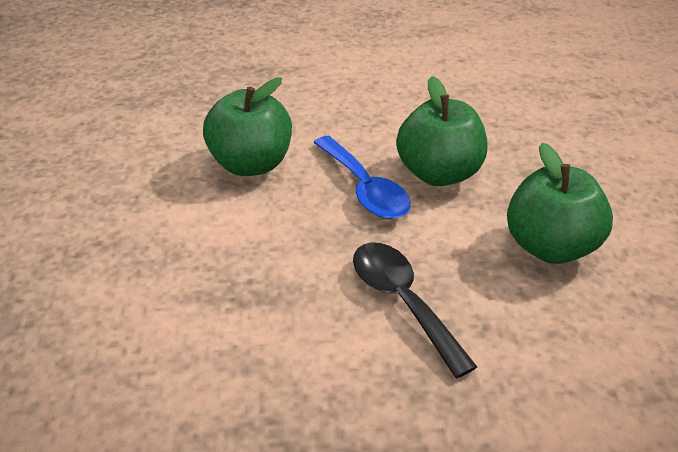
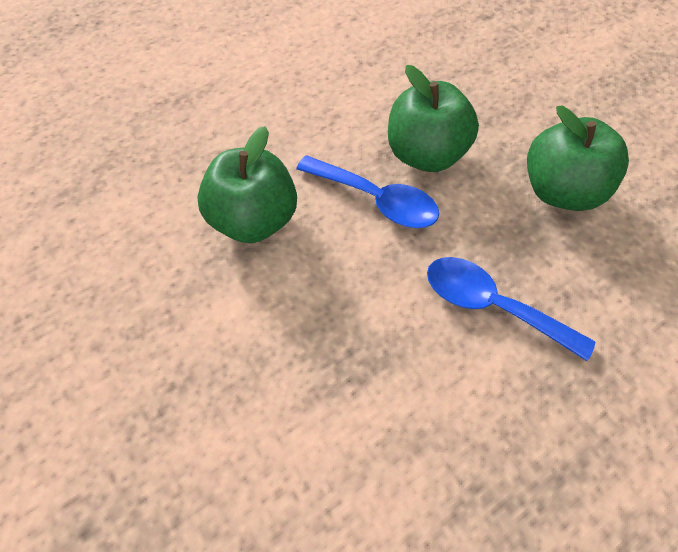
camera: 30 degrees left, 20 degrees up
black spoon [353,242,477,378] -> blue spoon [427,257,595,361]

